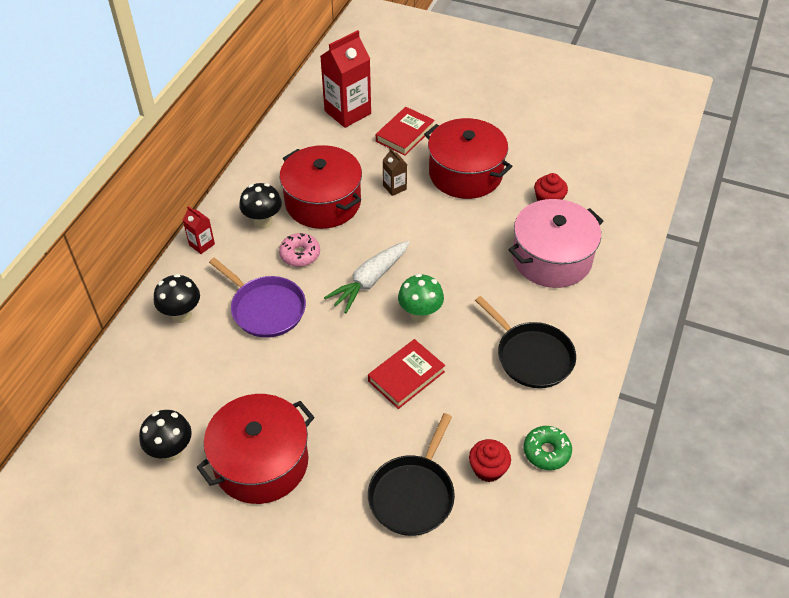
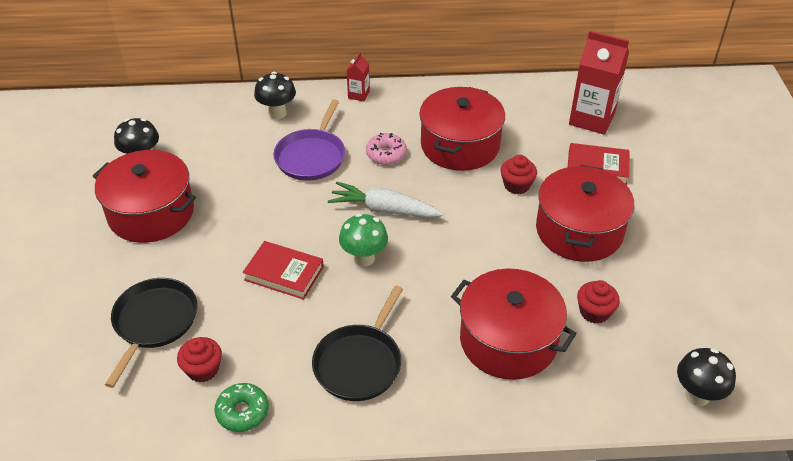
camera: 65 degrees right, 5 degrees down
black mushroom [239,183,282,229] -> black mushroom moved to [677,348,736,406]
black pan [368,413,455,536] -> black pan turned 105 degrees clockwise [105,278,197,388]
brown carton [383,148,407,196] -> red cupcake [501,155,537,194]
pink pot [509,199,603,288] -> red pot [451,268,577,380]

